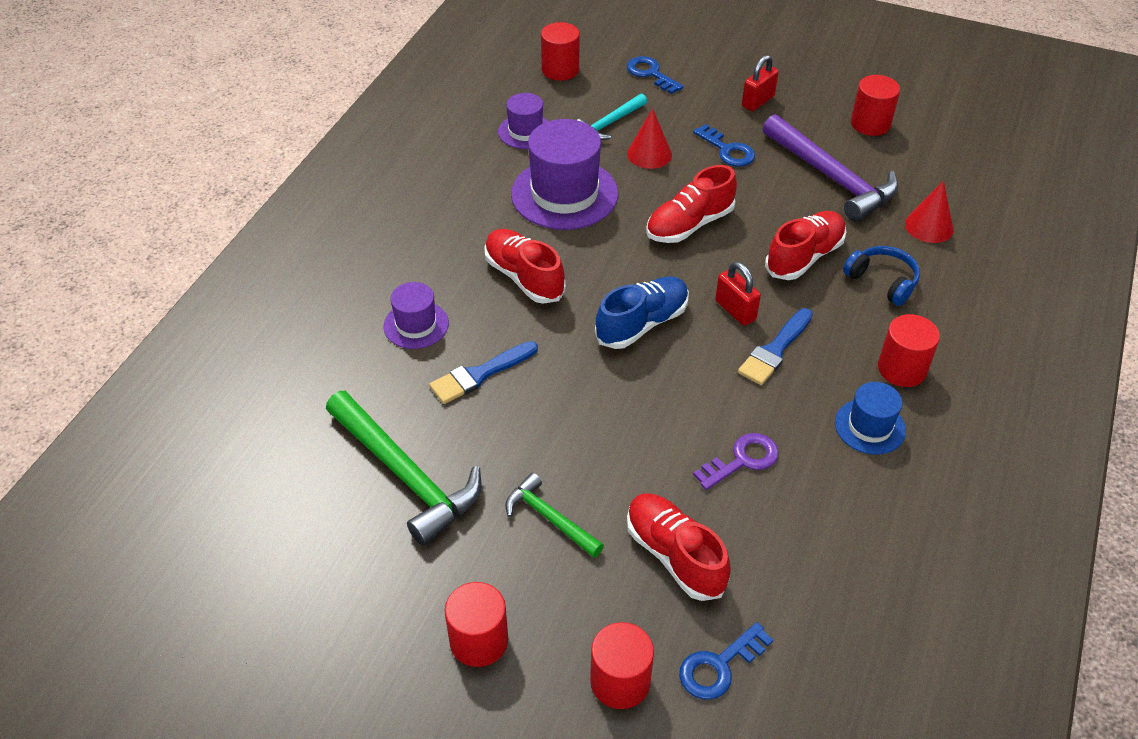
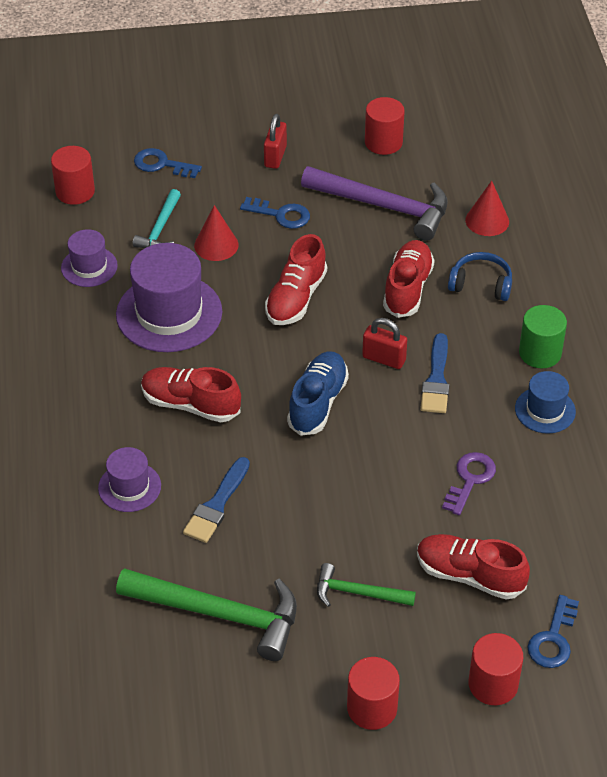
camera: 30 degrees left, 0 degrees up
red cylinder [878,314,940,387] -> green cylinder [519,305,567,368]

